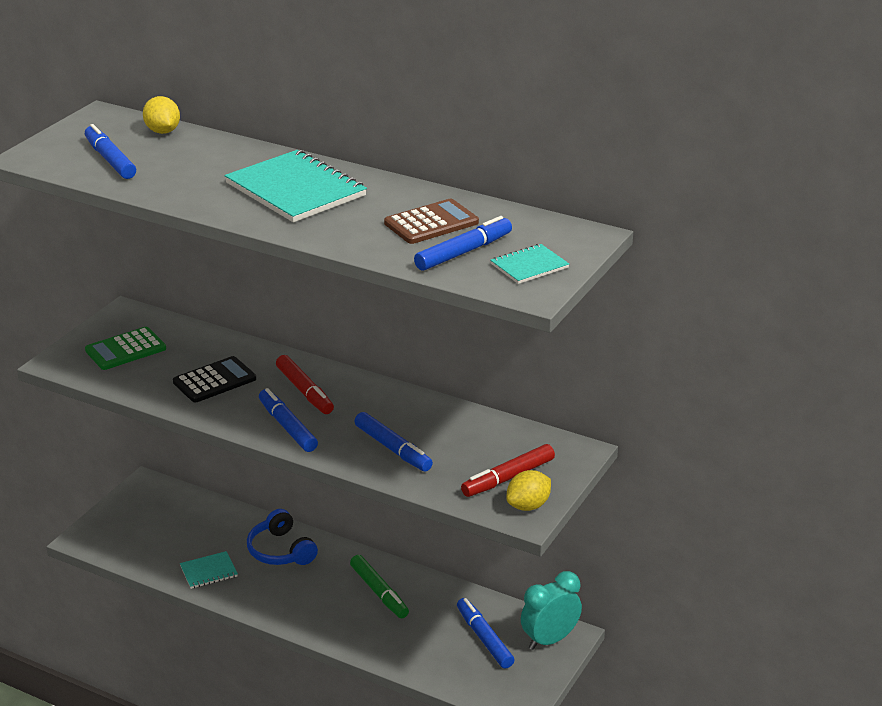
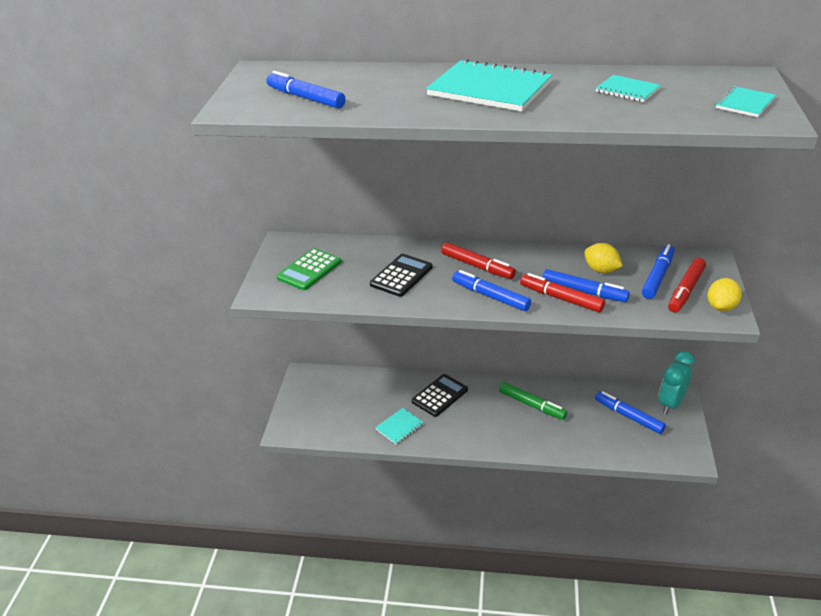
camera: 20 degrees left, 5 degrees up
yellow lemon [143,96,180,134] -> yellow lemon moved to [584,243,622,273]
blue headphones [247,509,318,565] -> black calculator [412,374,468,417]
brown calculator [384,199,479,244] -> turquoise notebook [596,75,661,102]
blue marker [414,216,512,271] -> blue marker moved to [642,244,674,299]
none -> red marker [520,273,605,313]

